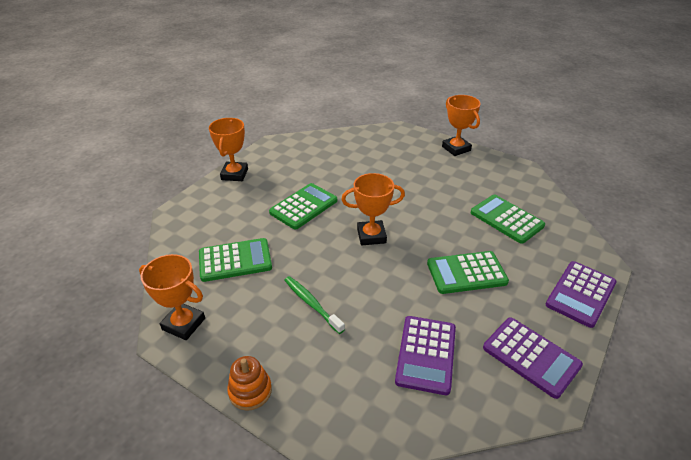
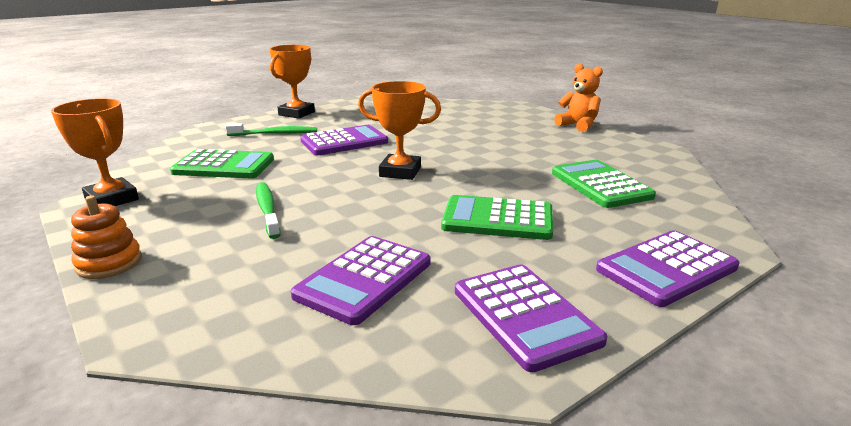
camera: 20 degrees right, 15 degrees down
green calculator [269,183,337,230] -> purple calculator [300,125,388,155]
orange trophy [442,95,481,156] -> orange teddy bear [554,63,603,132]
none -> green toothbrush [225,123,317,136]

